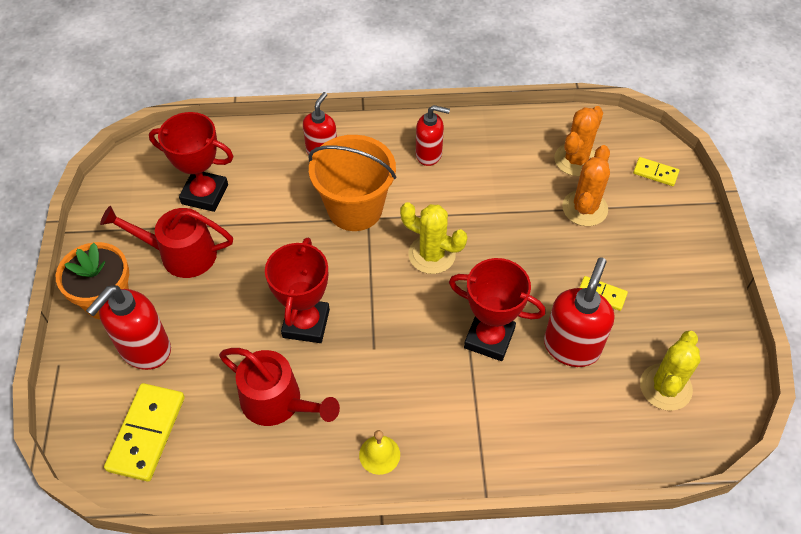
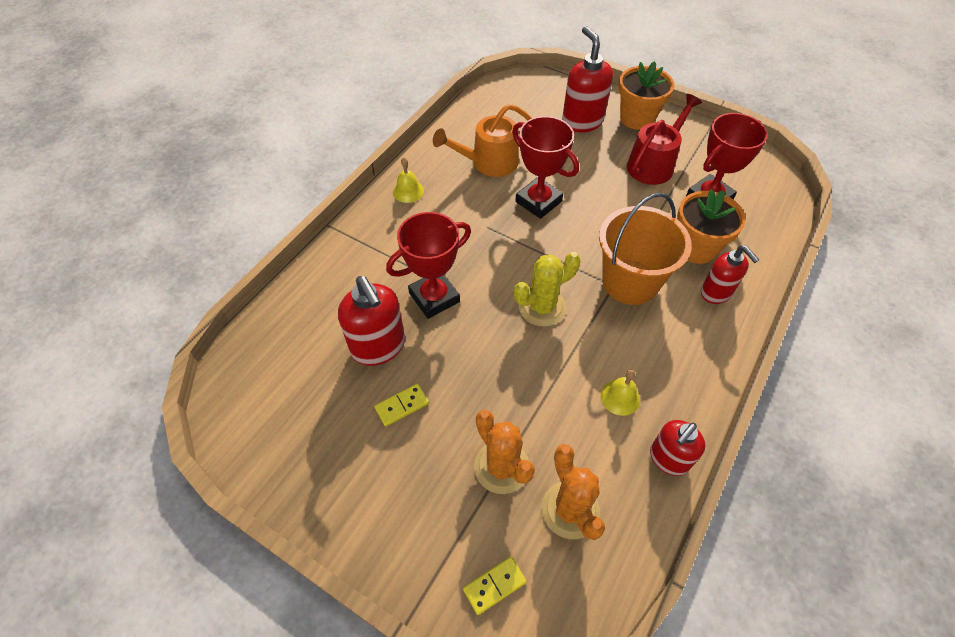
camera: 125 degrees right, 0 degrees up
yellow domino [104,383,185,482] -> none
red watering can [219,348,340,426] -> orange watering can [433,104,532,177]
red soap dispenser [416,105,450,166] -> red soap dispenser moved to [650,420,705,476]
yellow cactus [640,331,700,411] -> none
none -> yellow bell [601,370,640,416]
none -> orange flower pot [677,190,746,264]

